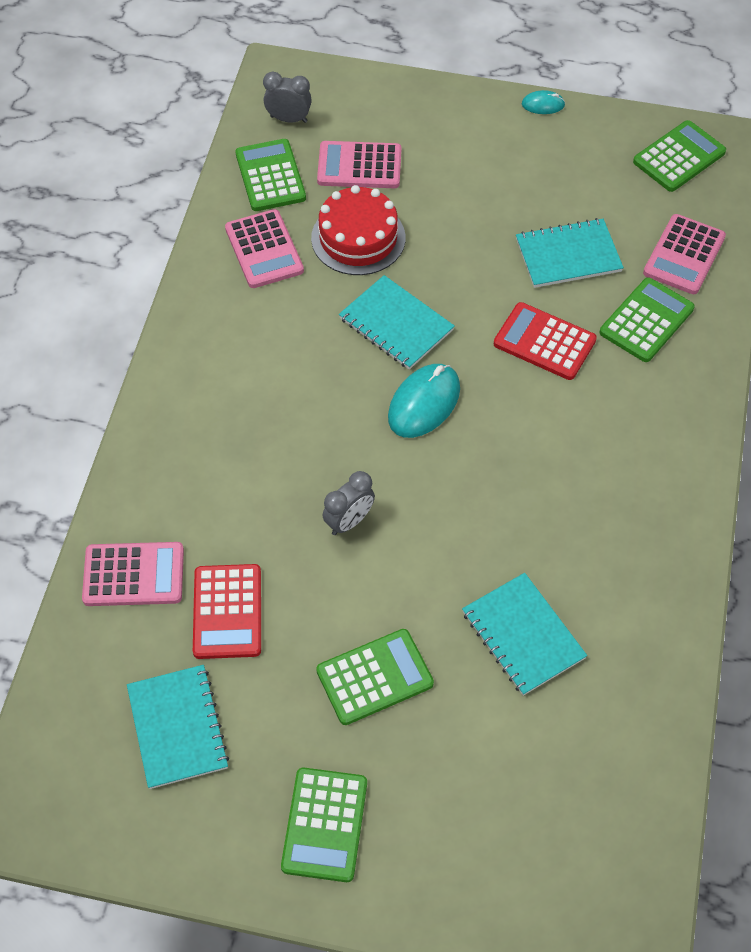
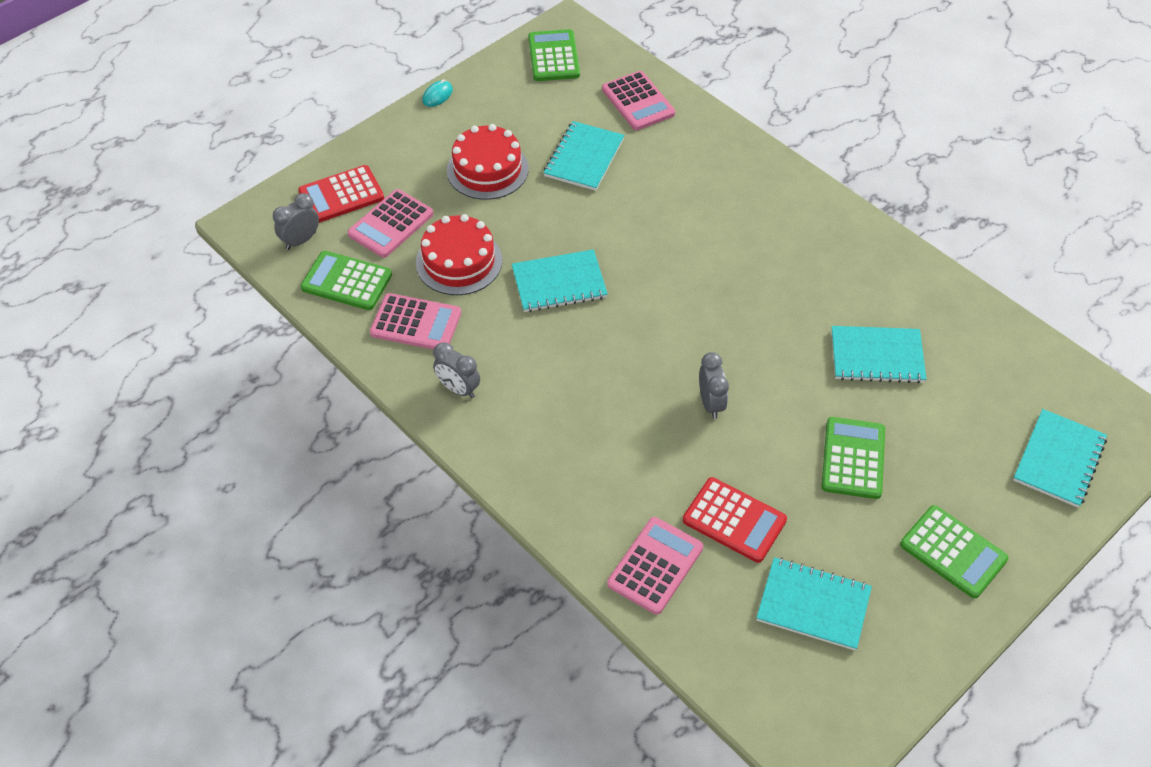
camera: 55 degrees left, 5 degrees down
turquoise mouse [388,364,460,438] -> none
red calculator [494,302,597,380] -> red calculator moved to [298,165,384,223]
green calculator [600,277,695,362] -> none
none -> grey clock [433,342,480,398]
none -> red cake [447,124,529,200]
none -> turquoise notebook [1013,409,1107,508]

